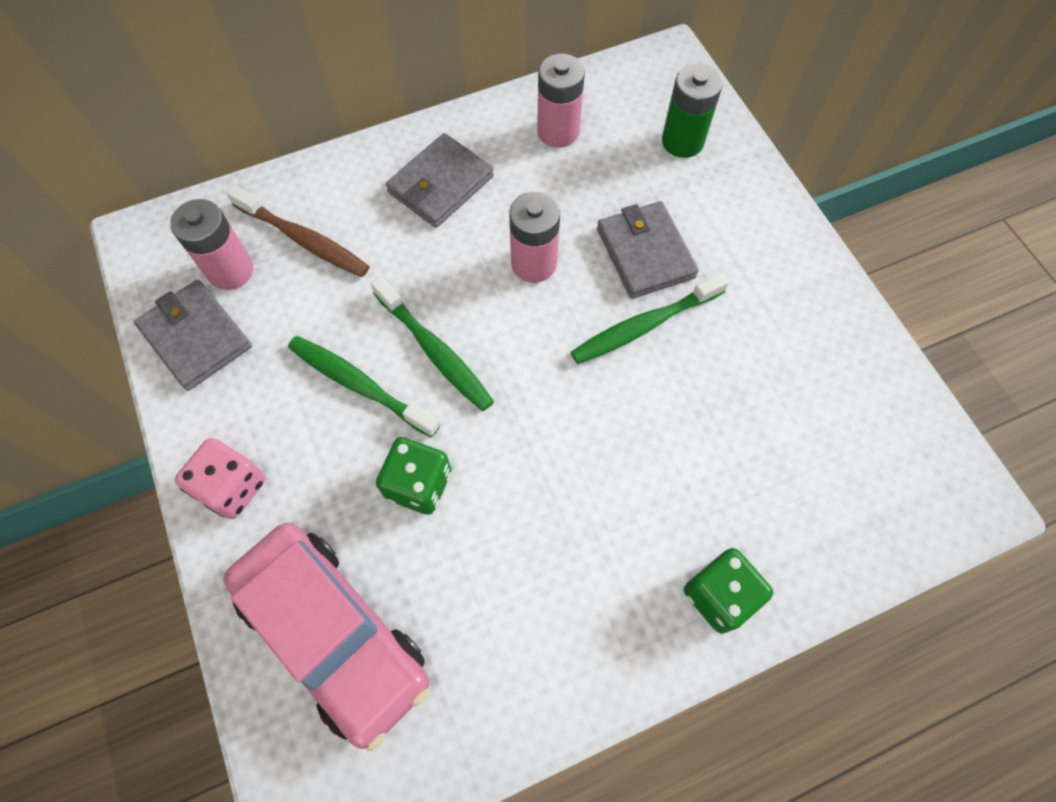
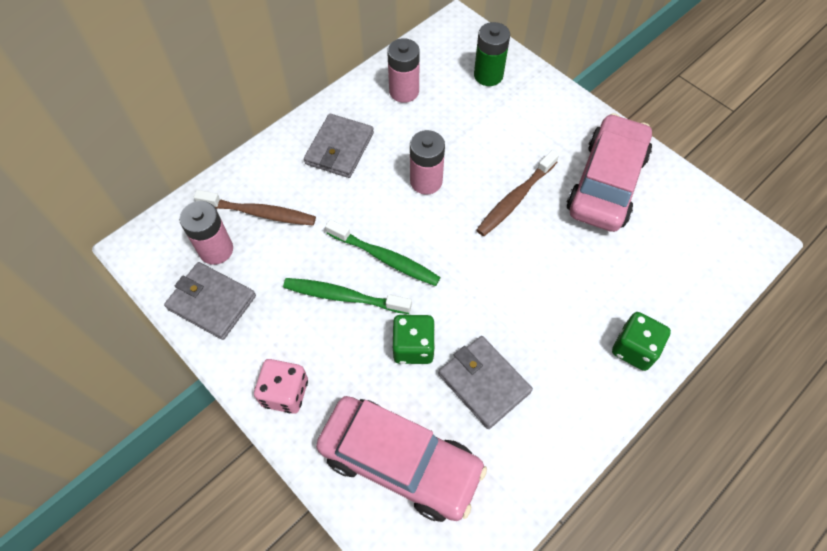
camera: 20 degrees left, 5 degrees down
green toothbrush [571,272,729,364] -> brown toothbrush [477,150,559,236]
grey wallet [597,201,699,299] -> grey wallet moved to [438,336,533,429]
none -> pink car [567,113,652,232]

